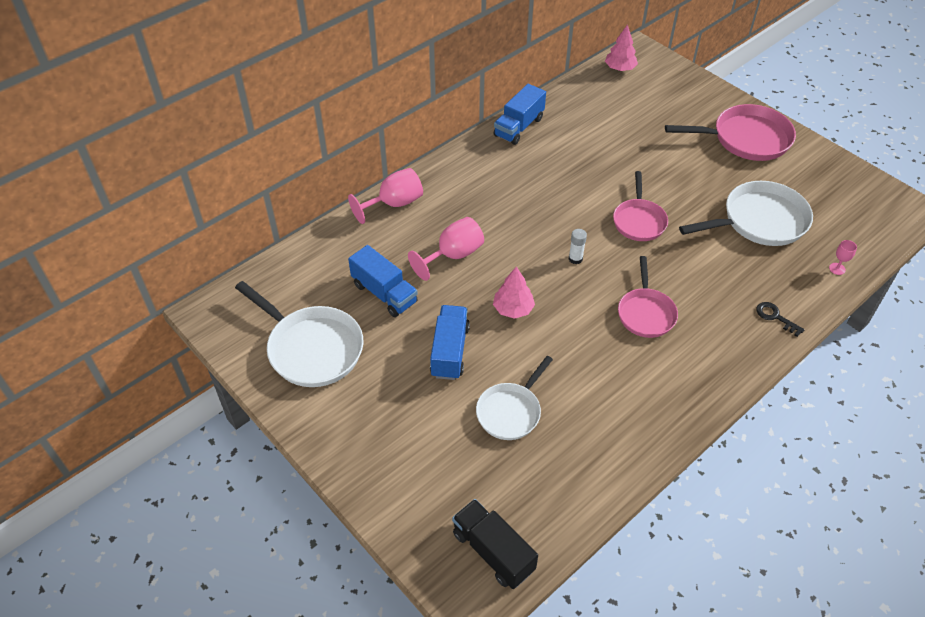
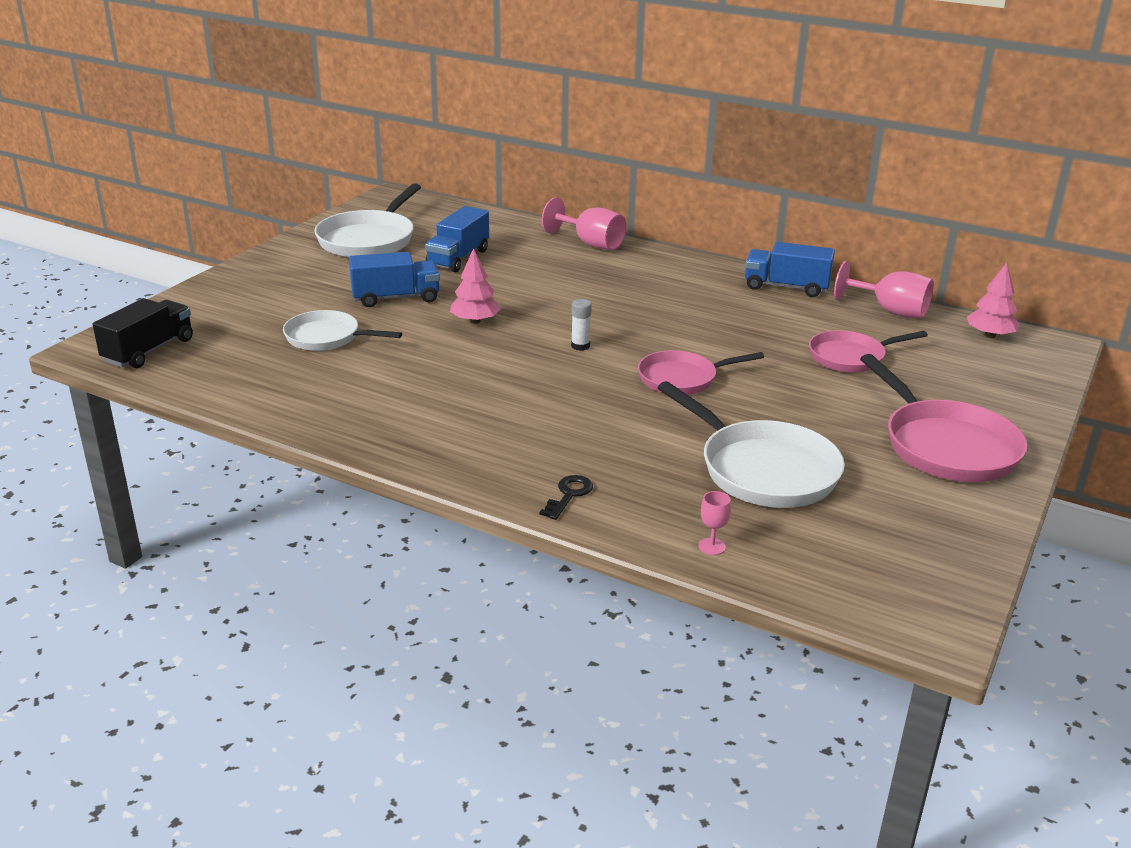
camera: 70 degrees right, 20 degrees down
pink goblet [408,217,484,281] -> pink goblet moved to [834,261,934,318]
pink pan [618,256,678,338] -> pink pan moved to [809,330,928,373]

